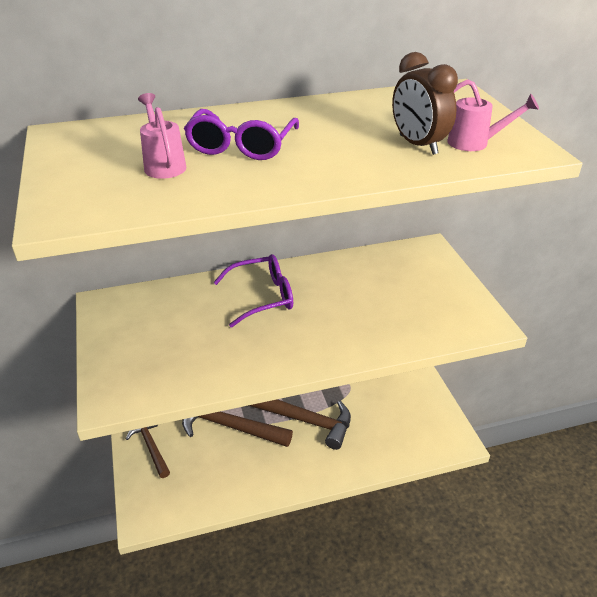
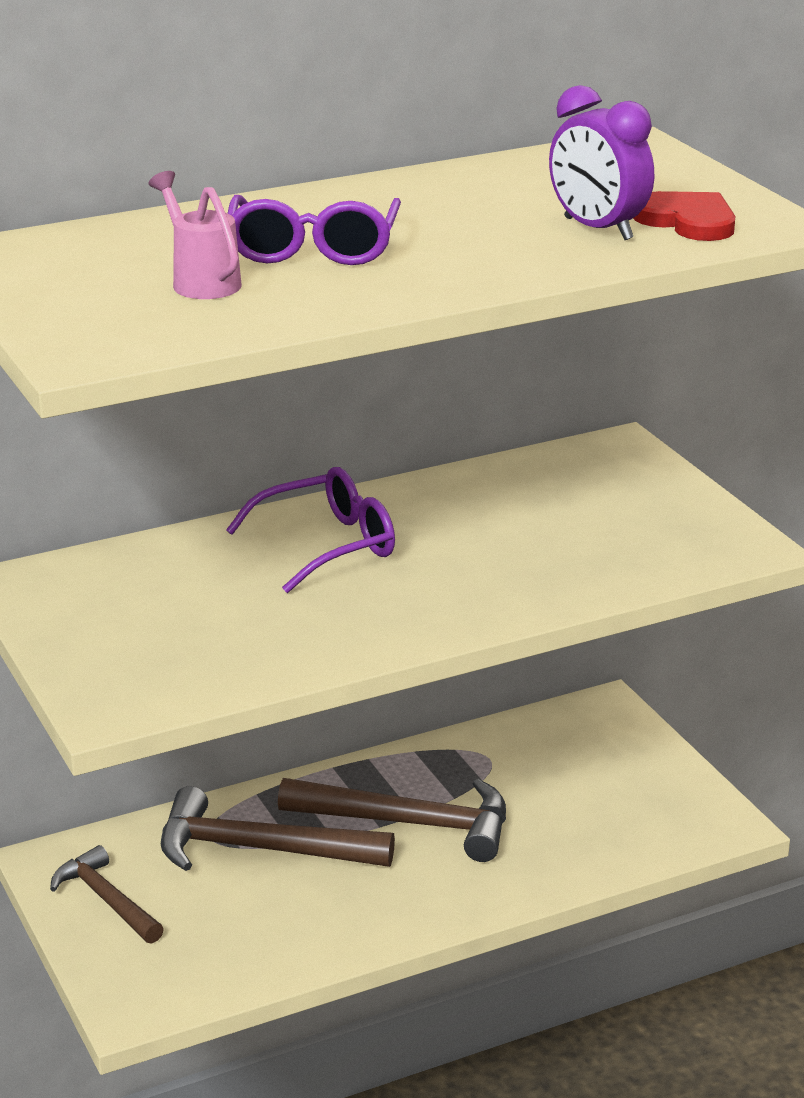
camera: 10 degrees left, 10 degrees down
brown clock [392,52,458,155] -> purple clock [549,85,654,240]
pink watering can [447,79,539,151] -> red heart [633,191,735,241]

